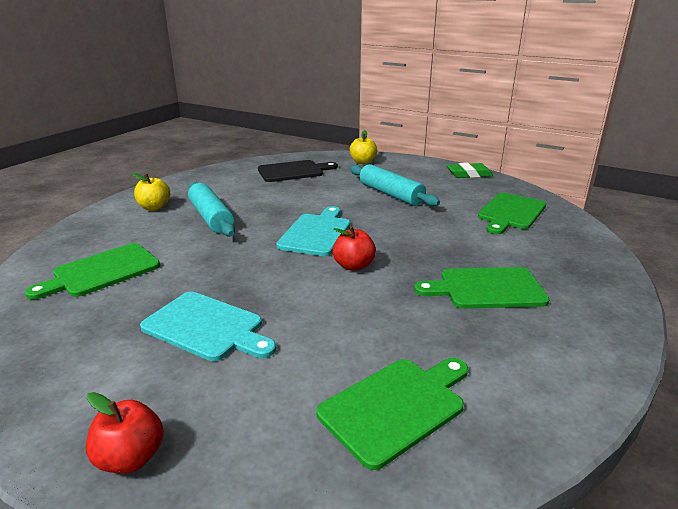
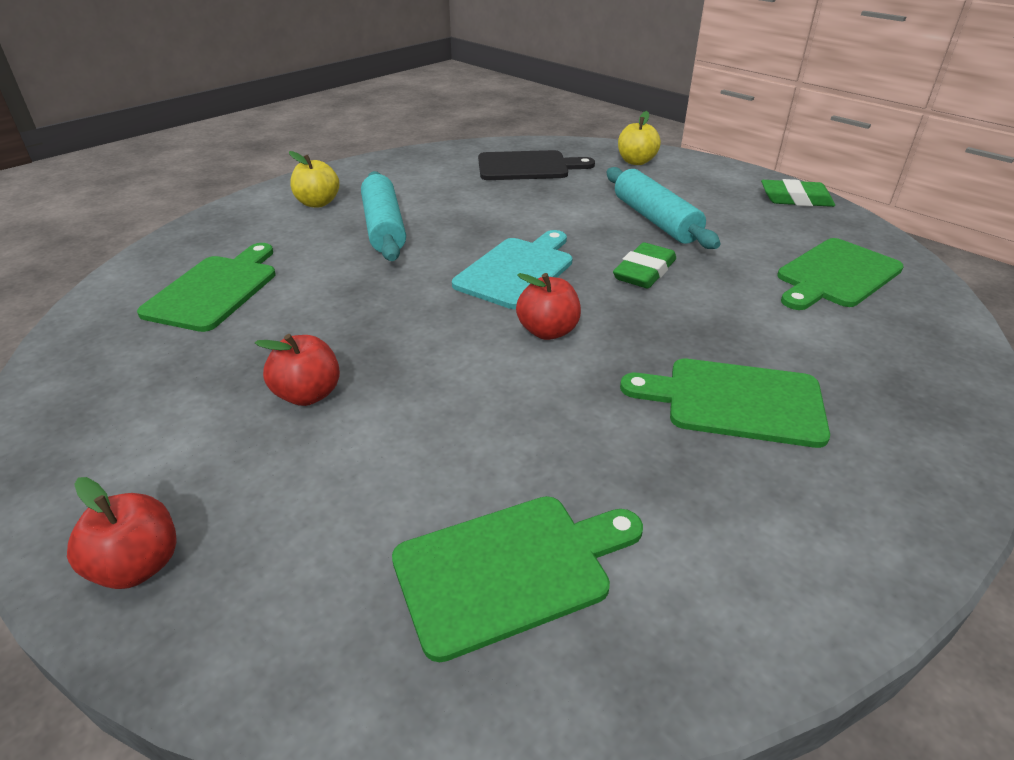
camera: 15 degrees right, 10 degrees up
green cutting board [25,243,160,300] -> green cutting board turned 135 degrees clockwise [137,243,276,332]
turquoise cutting board [140,292,276,361] -> red apple [255,334,340,406]
none -> green eraser [613,242,676,289]

